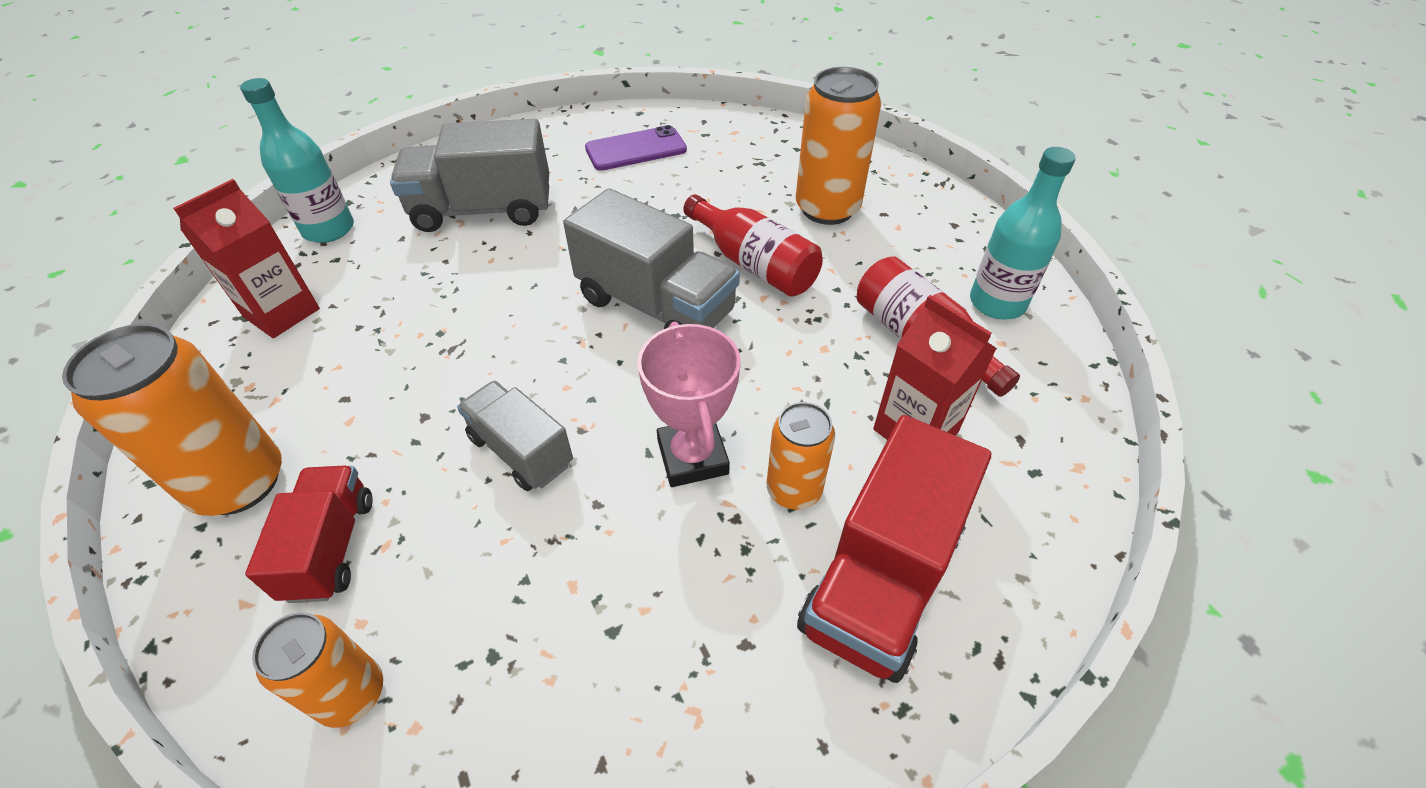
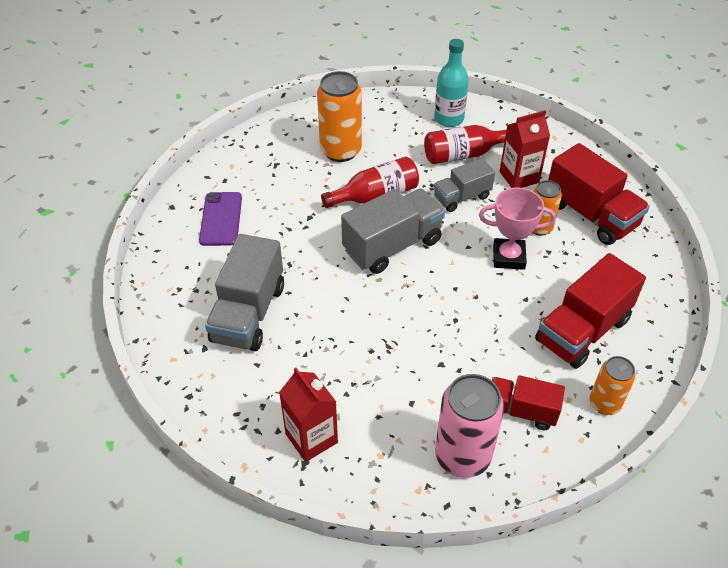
camera: 70 degrees left, 0 degrees up
orange can [62,324,282,516] -> pink can [435,374,504,478]
turquoise bottle [240,78,354,243] -> none
grey truck [457,381,573,491] -> grey truck moved to [434,158,495,212]
none -> red truck [535,253,646,369]

